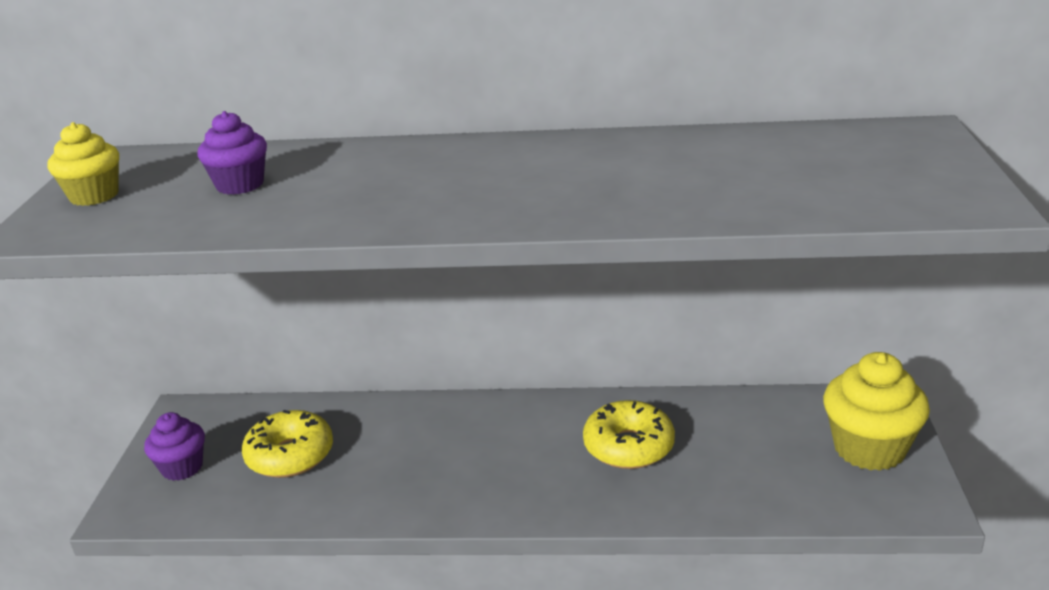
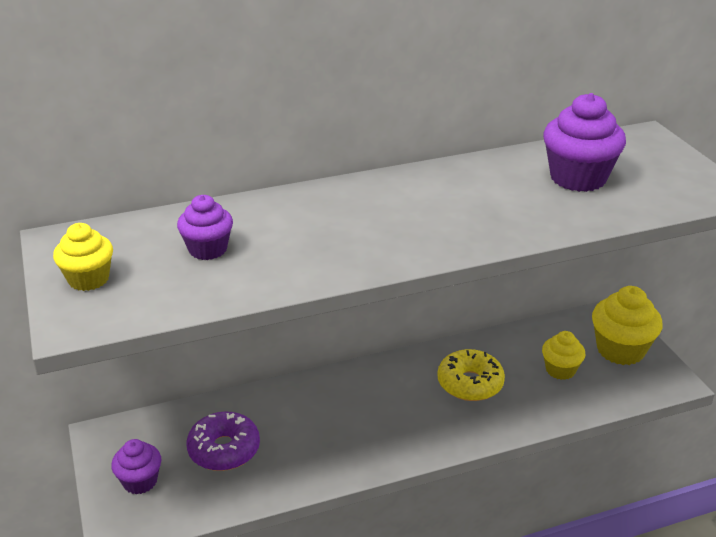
camera: 25 degrees left, 5 degrees up
yellow donut [242,410,333,478] -> purple donut [186,412,260,471]
none -> yellow cupcake [542,331,585,380]
none -> purple cupcake [543,93,626,192]

